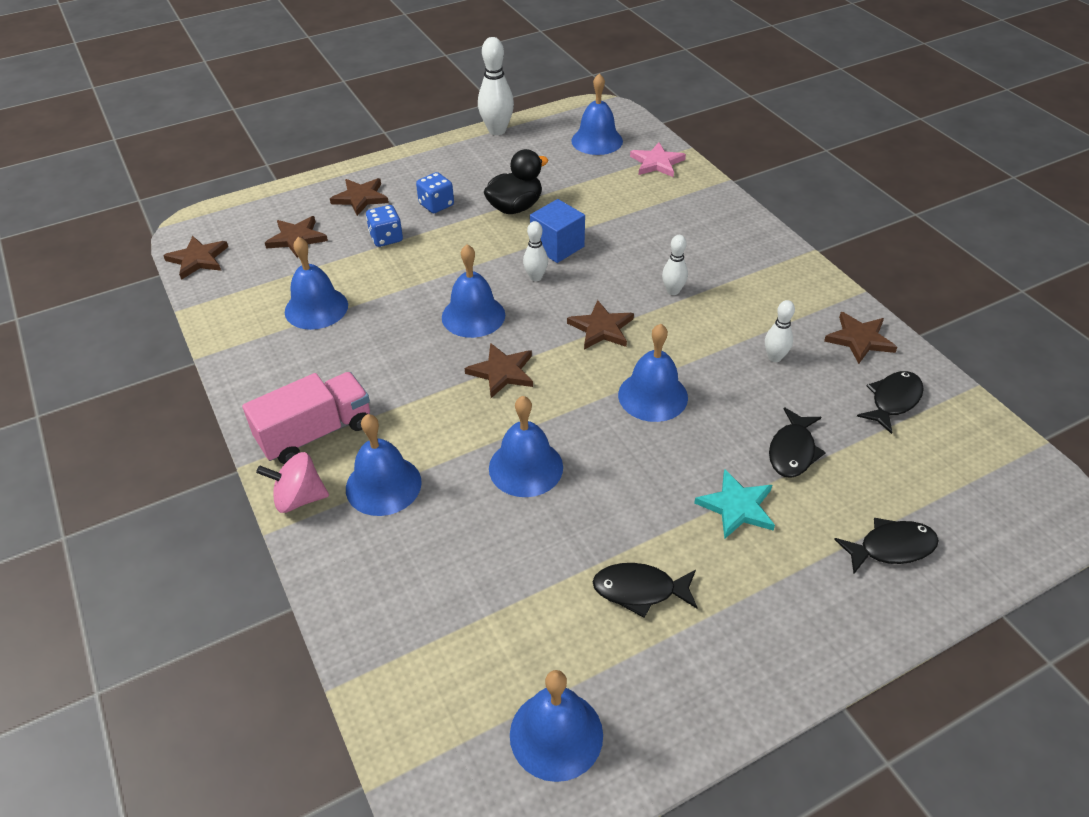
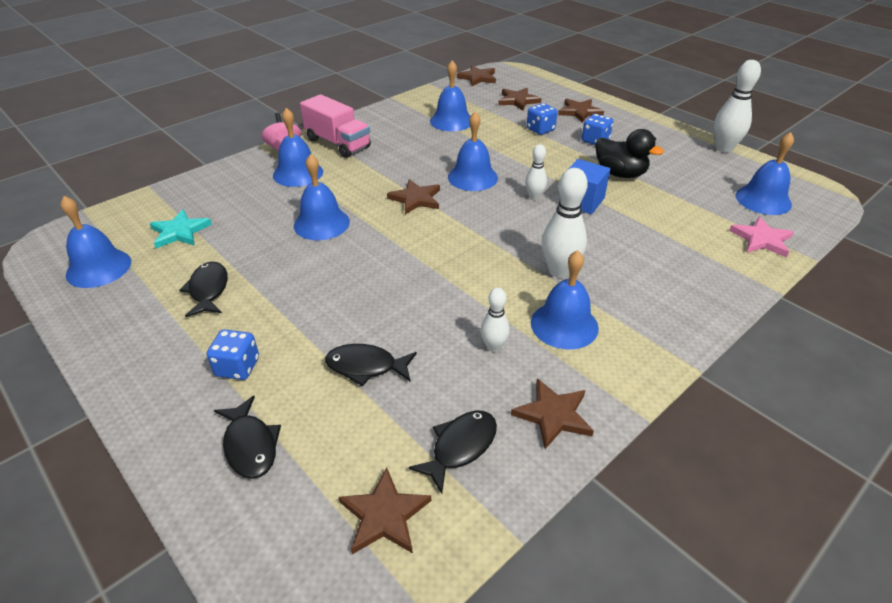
camera: 75 degrees right, 5 degrees down
brown star [567,300,634,350] -> brown star moved to [339,467,431,554]
blue bell [618,324,688,422] -> blue bell moved to [531,250,599,350]
white bowling pin [662,235,688,295] -> white bowling pin [542,168,588,278], size x1.73
turquoise star [694,469,775,539] -> turquoise star moved to [150,209,212,248]
black fish [857,371,924,434] -> black fish turned 75 degrees counterclockwise [408,411,497,494]
none -> blue dice [207,329,259,380]

